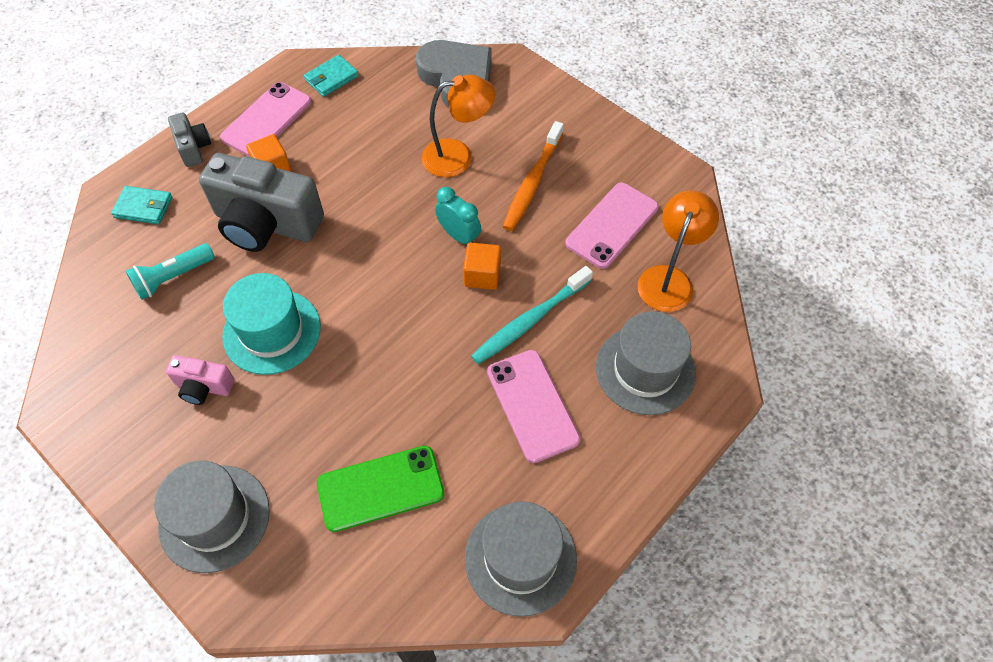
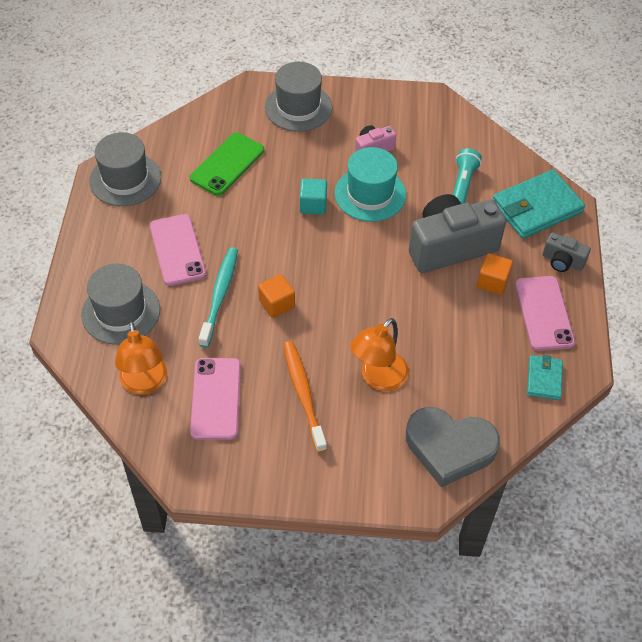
camera: 140 degrees right, 5 degrees down
turquoise wallet [111,186,172,224] -> turquoise wallet [493,170,585,239], size x1.89
turquoise clock [435,187,481,244] -> none
pink phone [487,350,580,463] -> pink phone turned 45 degrees clockwise [150,214,206,286]
none -> turquoise cube [300,179,327,215]

